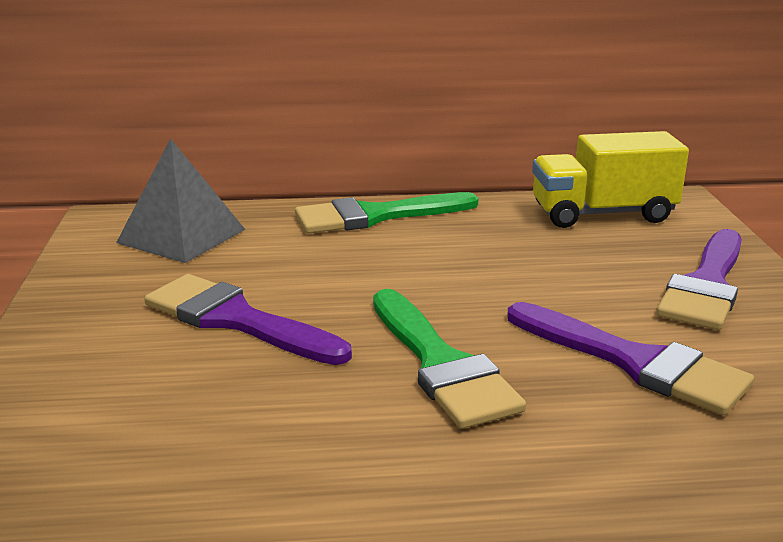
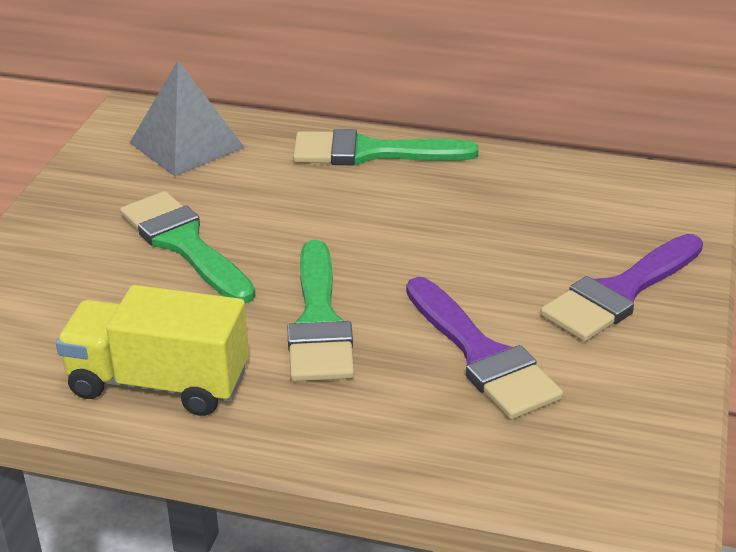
camera: 20 degrees right, 10 degrees up
purple brush [144,274,352,365] -> green brush [120,191,255,304]
yellow truck [532,131,689,228] -> yellow truck moved to [56,285,249,416]

